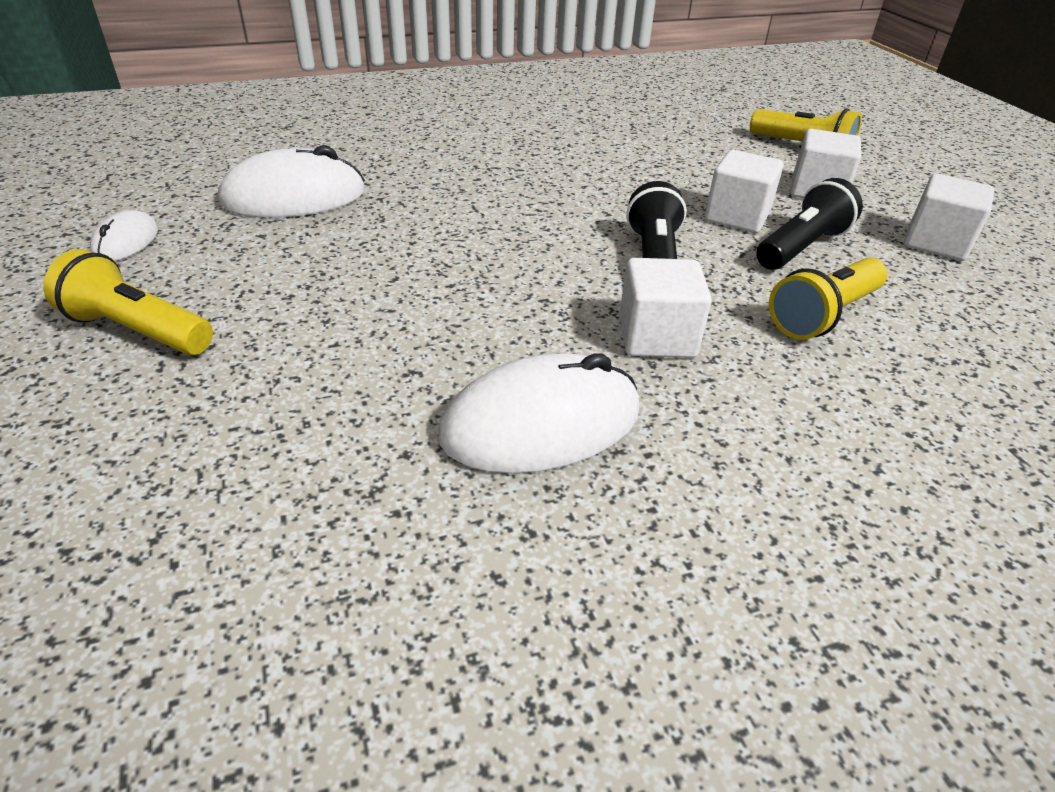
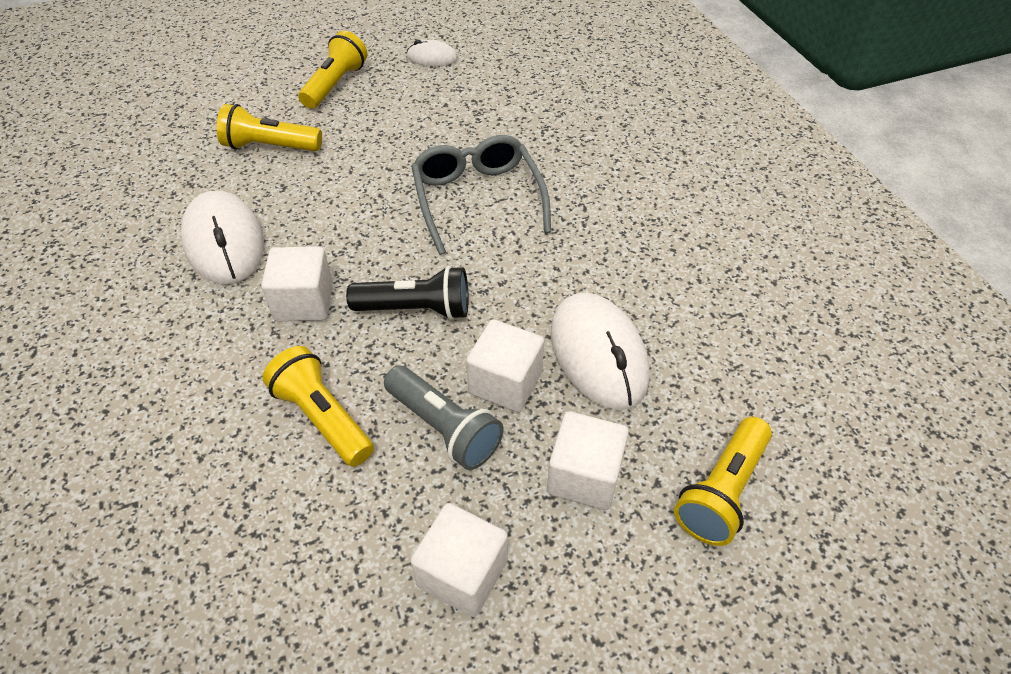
camera: 90 degrees right, 10 degrees up
white mouse [218,145,365,218] -> white mouse moved to [550,292,650,410]
black flashlight [756,178,863,270] -> grey flashlight [384,366,503,470]
none -> yellow flashlight [217,104,322,151]
none -> grey glasses [411,135,551,255]

